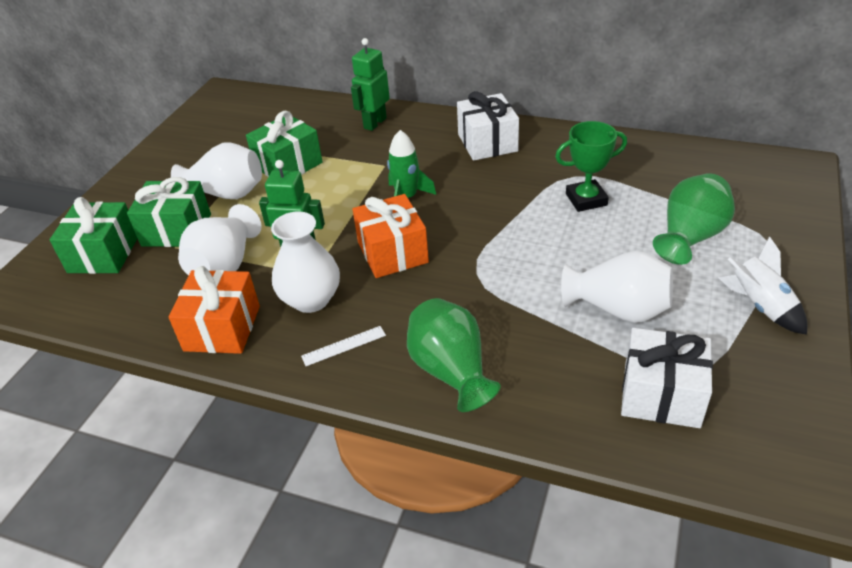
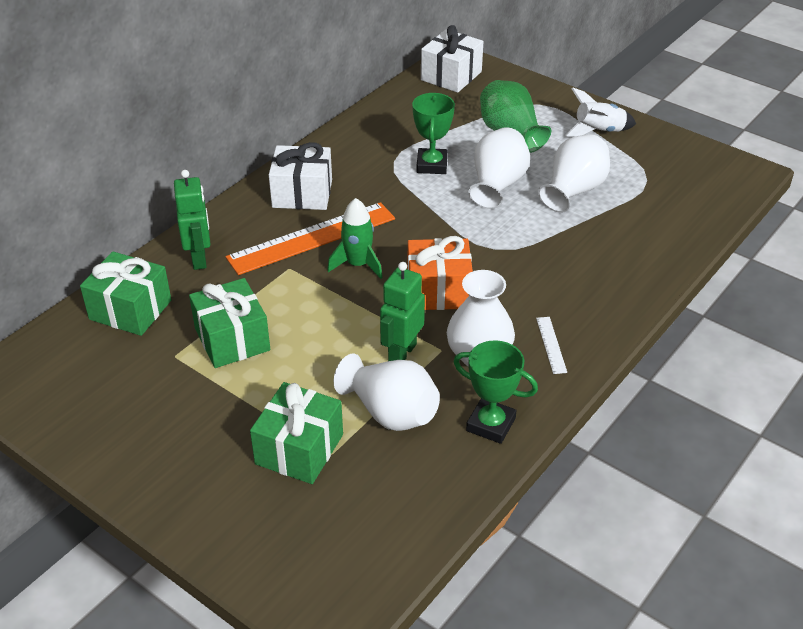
camera: 75 degrees left, 0 degrees up
green gift [50,197,137,274] -> green gift moved to [80,251,171,336]
orange gift [169,266,260,354] -> green trophy [454,340,538,444]
white vase [171,142,262,199] -> white vase moved to [468,127,530,209]
green robot [351,38,390,131] -> green robot turned 150 degrees counterclockwise [174,170,210,270]
green vase [407,298,501,412] -> none
white gift [621,328,713,428] -> white gift moved to [421,25,483,93]
none -> orange ruler [226,202,395,275]

